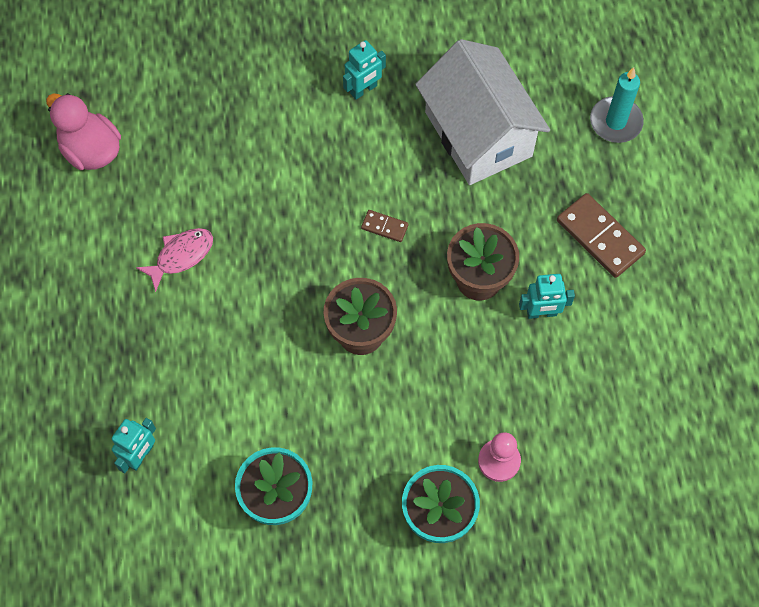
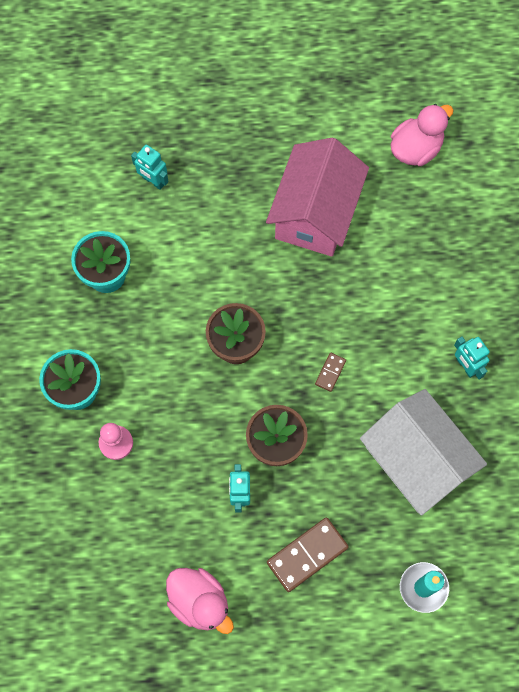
camera: 95 degrees right, 5 degrees up
pink fish [136,228,213,292] -> pink house [266,138,369,257]
white house [415,39,550,185] -> white house turned 75 degrees clockwise [360,389,487,515]
none -> pink duck [166,568,234,634]

